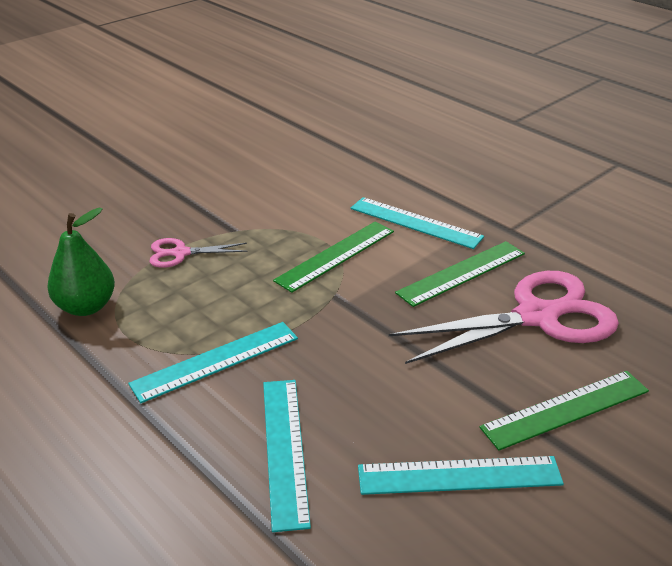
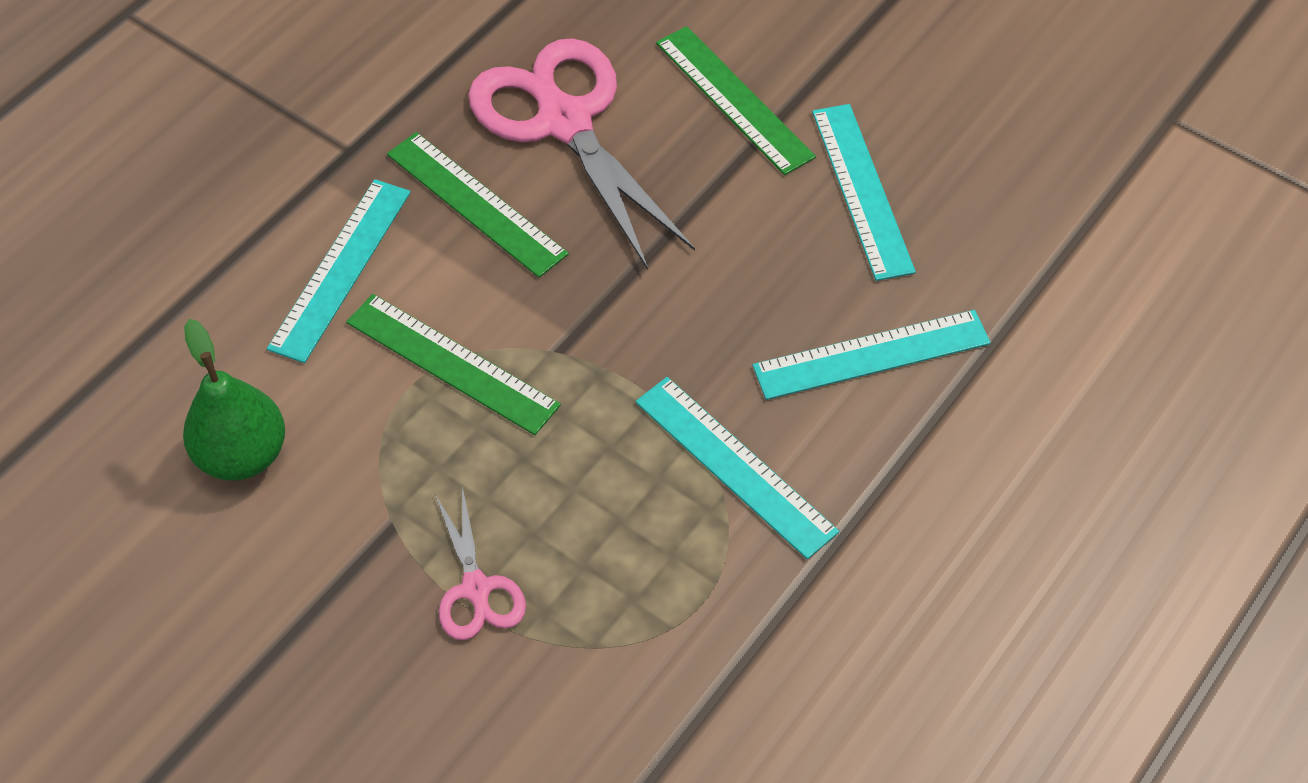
camera: 100 degrees left, 20 degrees up
green pear [47,208,115,316] -> green pear moved to [183,319,285,481]

